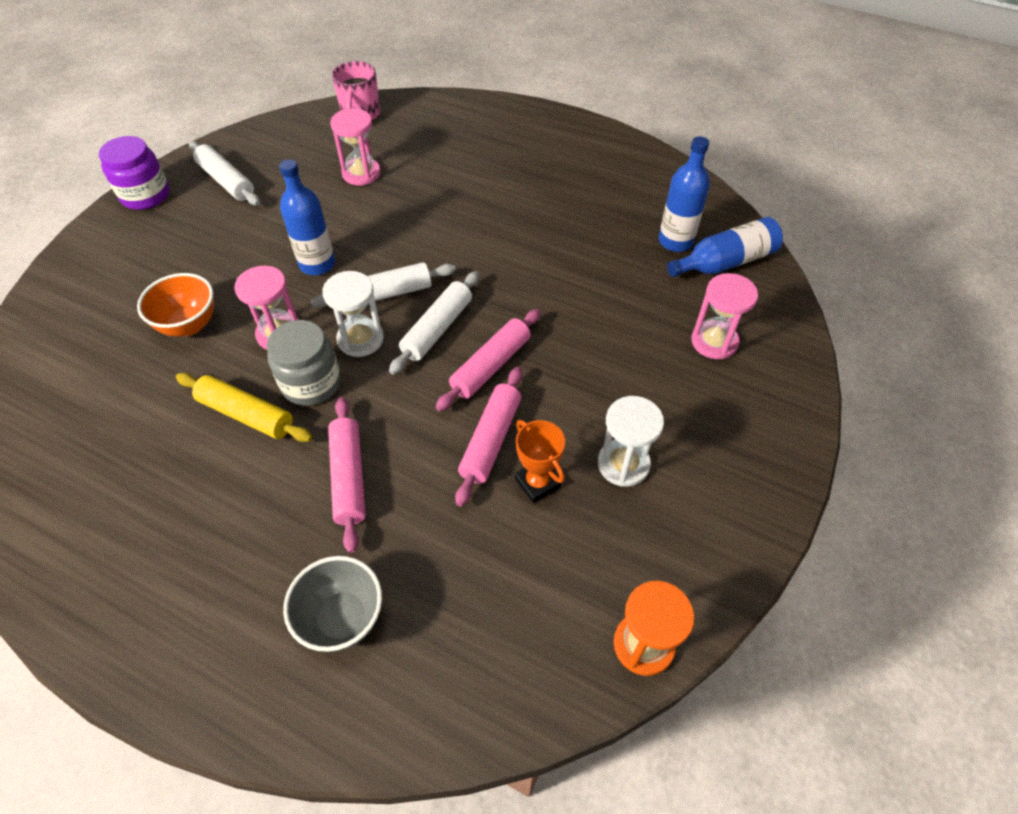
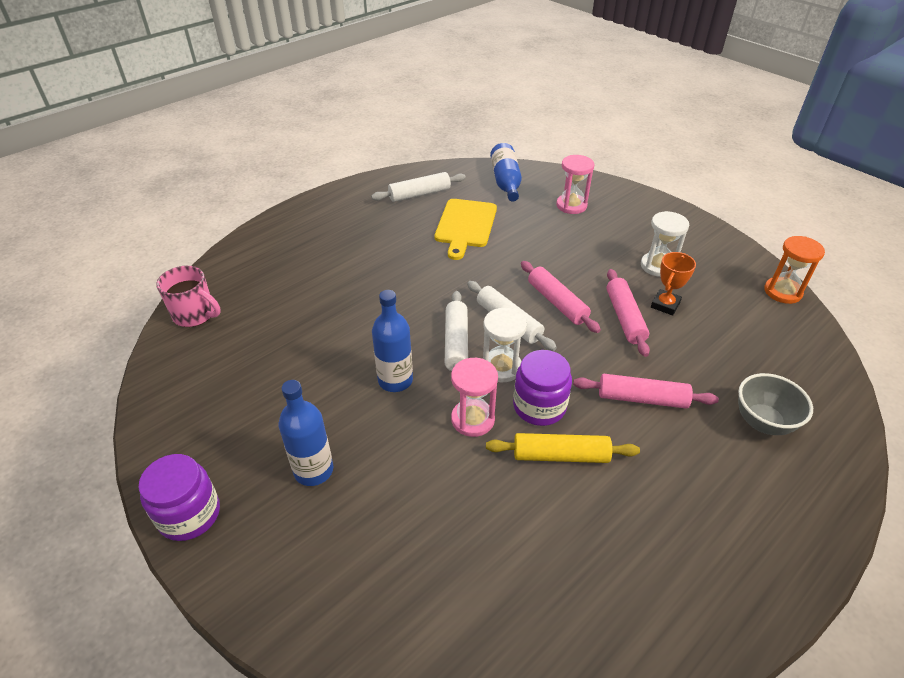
camera: 70 degrees left, 10 degrees down
orange bowl [137,273,214,337] -> none
yellow rolling pin [176,373,313,442] -> yellow rolling pin turned 45 degrees clockwise [486,433,640,463]
white rolling pin [189,141,260,206] -> white rolling pin moved to [371,172,466,202]
grey jar [267,320,341,406] -> purple jar [513,350,572,426]
pink hourglass [330,108,381,186] -> none
pink rolling pin [455,367,522,507] -> pink rolling pin turned 45 degrees clockwise [606,269,650,357]
orange trophy [515,420,565,503] -> orange trophy turned 45 degrees counterclockwise [651,252,696,316]
blue bottle [659,136,710,252] -> blue bottle moved to [278,380,333,486]
none -> yellow cutting board [435,199,497,260]

